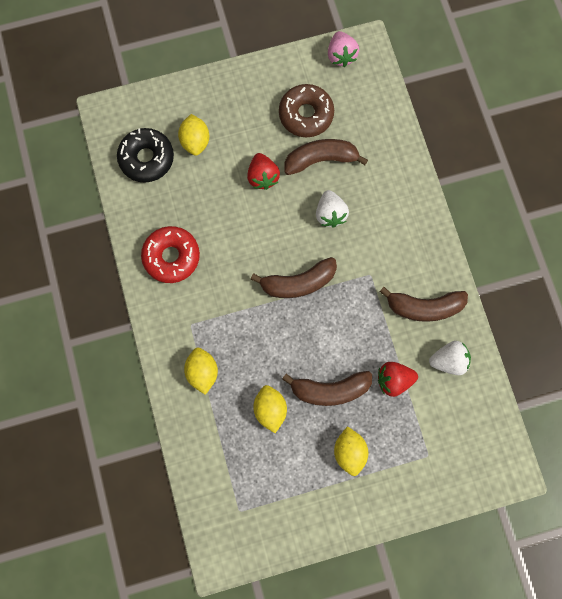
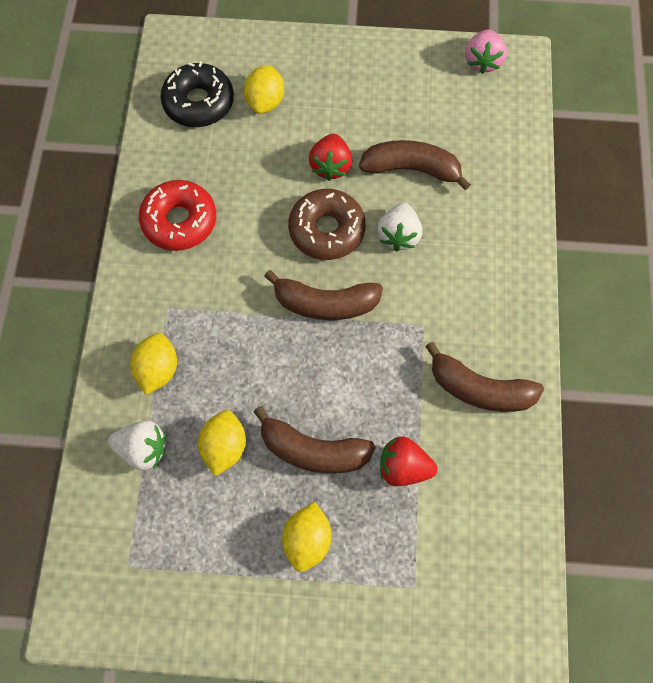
camera: 20 degrees right, 10 degrees down
brown donut [279,84,334,137] -> brown donut moved to [288,189,366,260]
white strawberry [429,341,471,375] -> white strawberry moved to [108,420,165,471]

